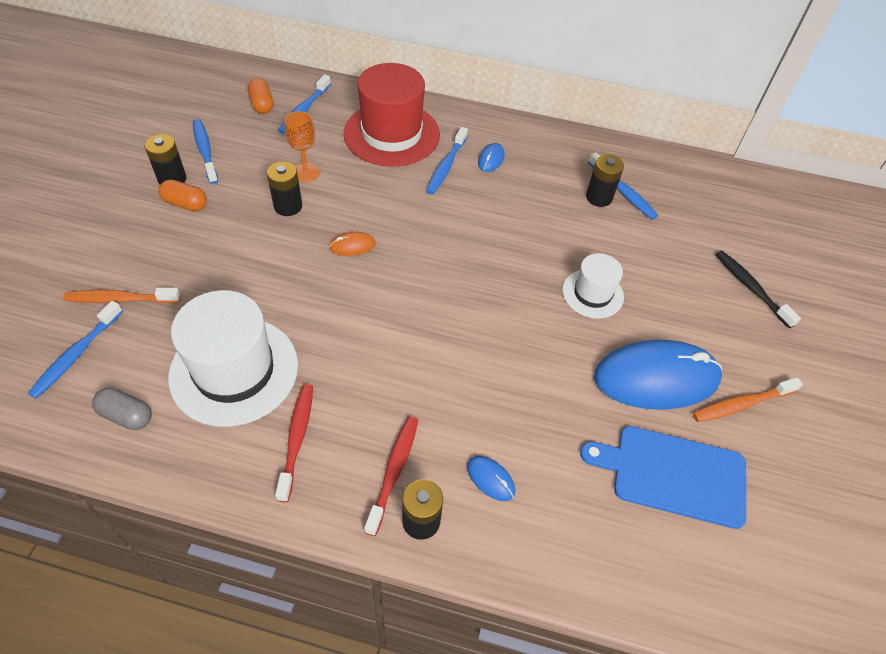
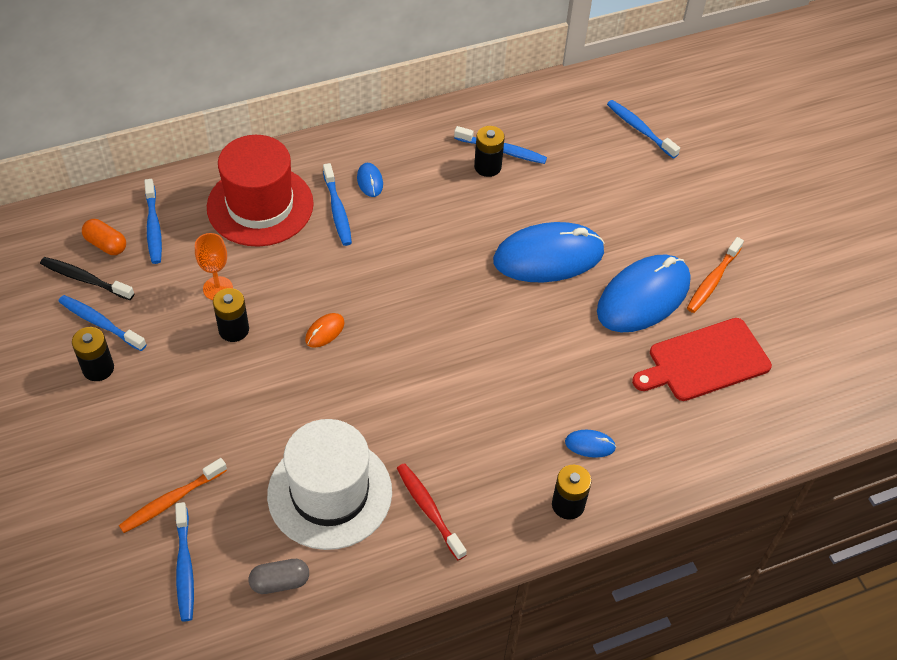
camera: 35 degrees left, 0 degrees up
orange capsule [159,179,207,211] -> none
red toothbrush [364,416,418,536] -> none
white hat [562,253,624,319] -> blue mouse [493,222,605,282]
blue cutting board [580,426,746,529] -> red cutting board [632,318,772,401]
black toothbrush [715,250,801,328] -> black toothbrush moved to [40,257,134,300]
none -> blue toothbrush [607,100,680,159]

